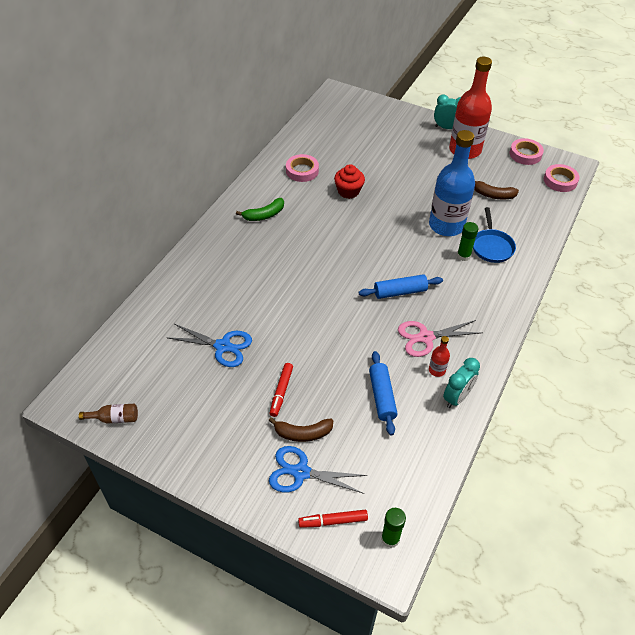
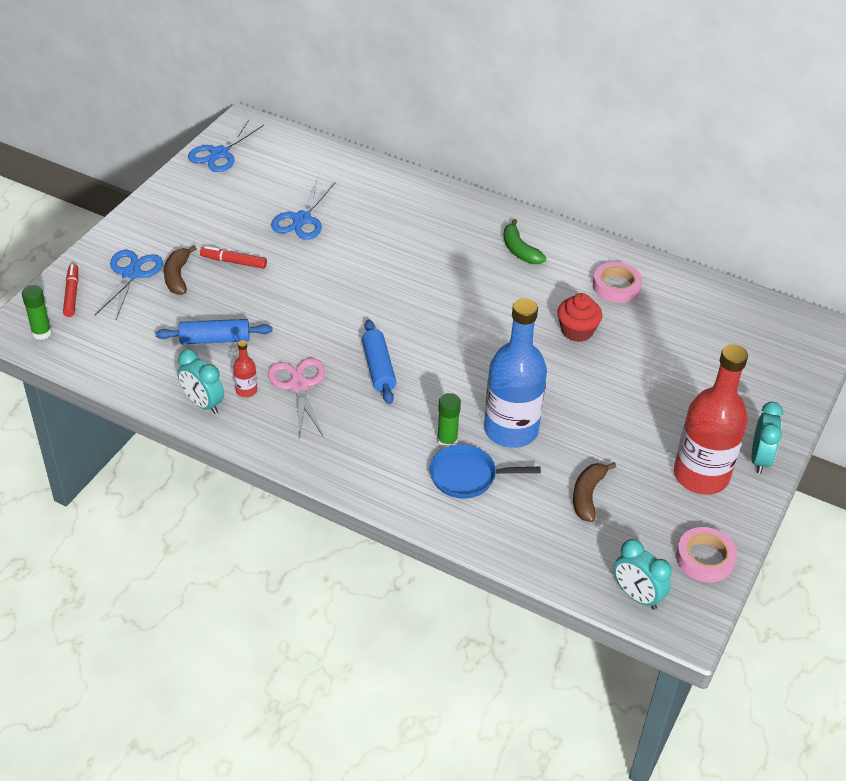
camera: 90 degrees right, 5 degrees down
brown bottle [79,404,138,424] -> blue scissors [188,120,264,172]
pink tape [544,164,580,192] -> turquoise clock [614,539,672,610]

